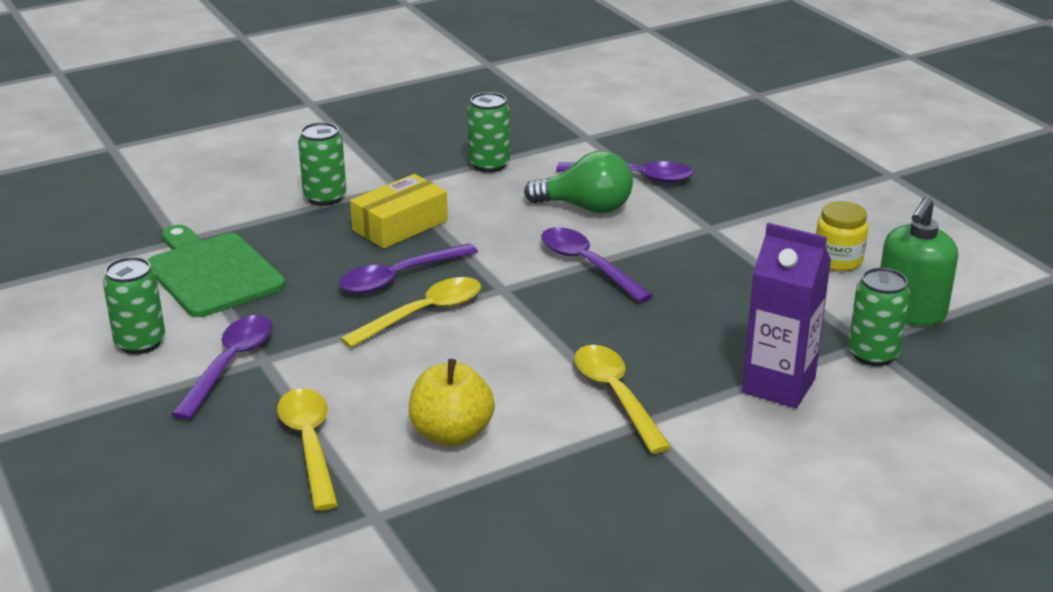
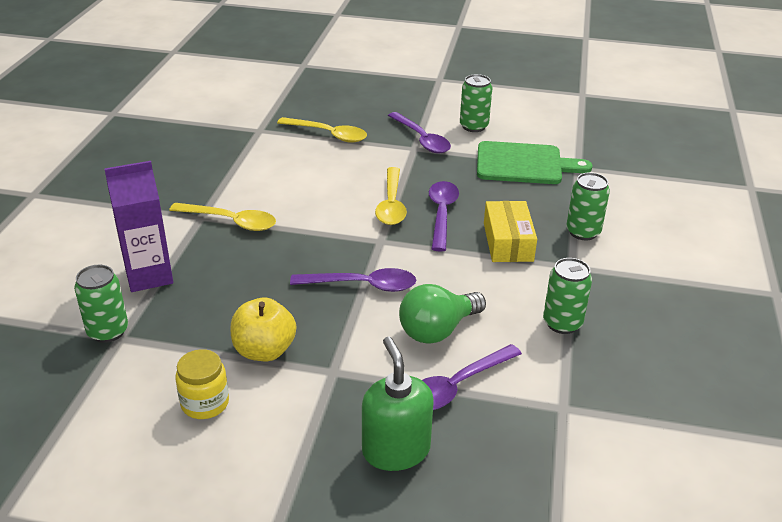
camera: 130 degrees right, 5 degrees up
yellow apple [409,359,495,446] -> yellow apple moved to [231,298,296,361]
green soap dispenser [880,197,958,326] -> green soap dispenser moved to [362,336,434,471]

